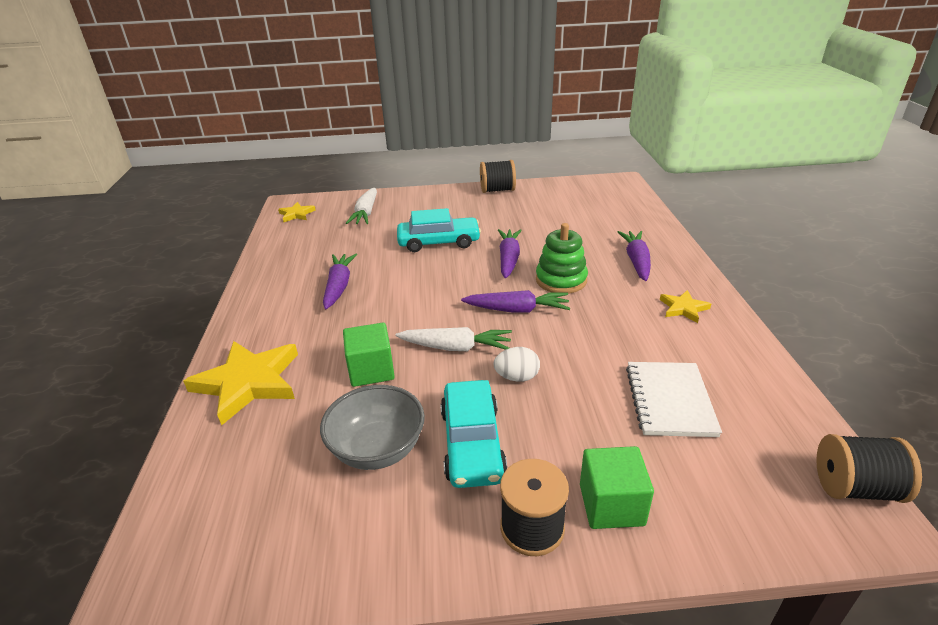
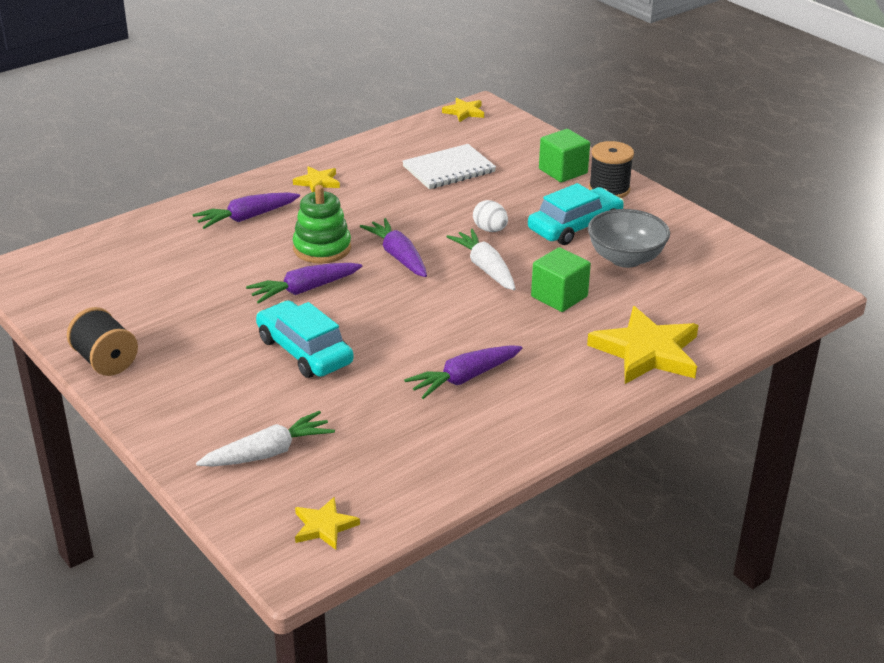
camera: 125 degrees left, 0 degrees up
black spool [816,434,922,503] -> yellow star [442,98,484,122]

